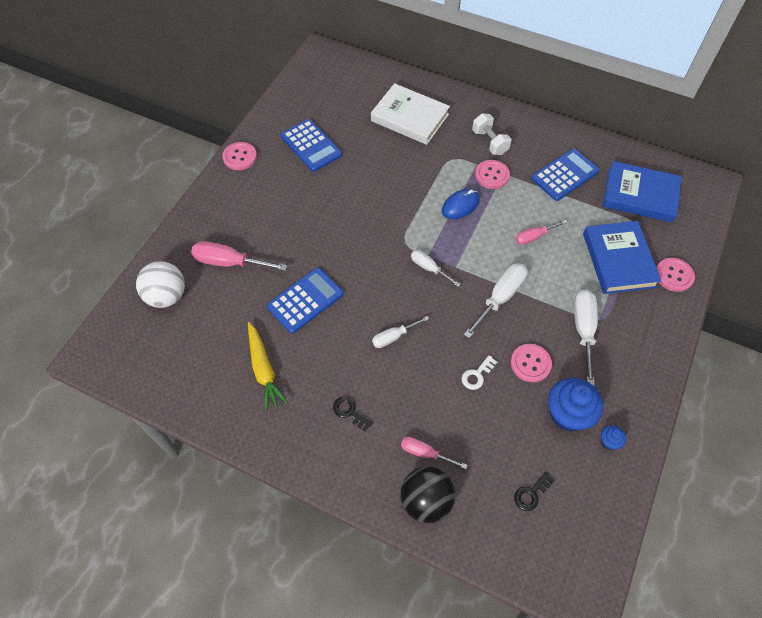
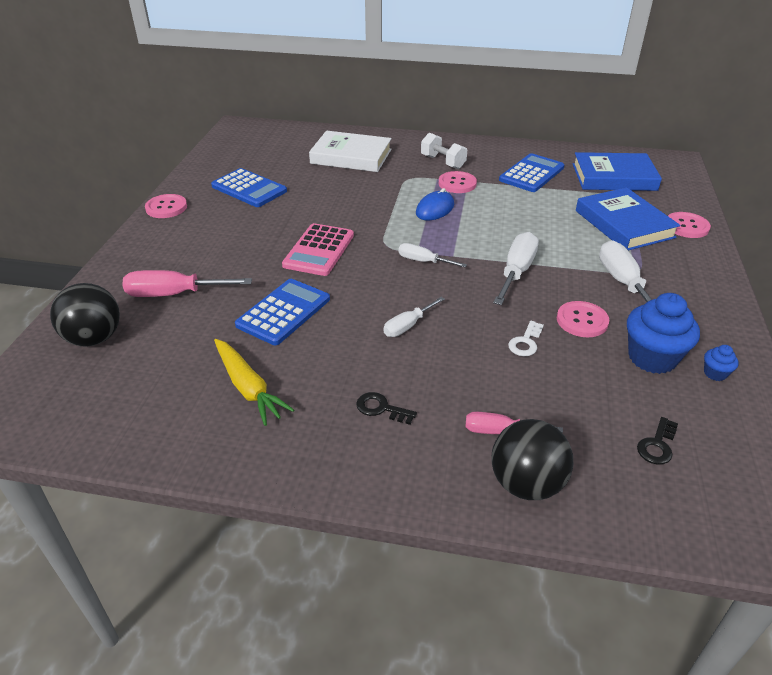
camera: 15 degrees left, 20 degrees down
white ball [136,261,185,308] -> black ball [50,283,120,347]
pink screwdriver [516,220,568,245] -> none
none -> pink calculator [282,223,354,276]

